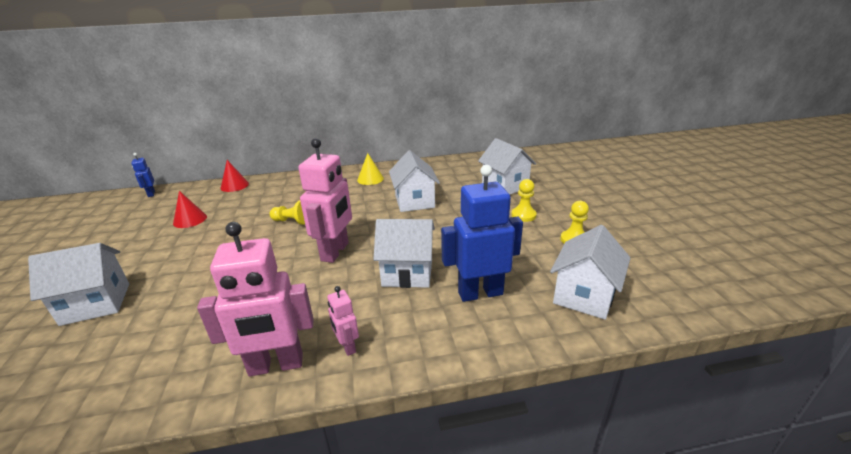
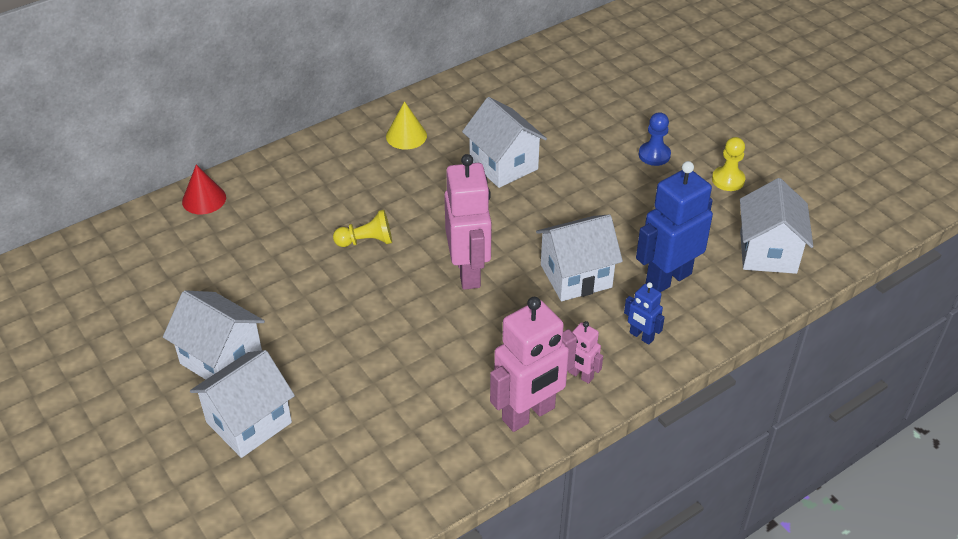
camera: 25 degrees left, 15 degrees up
blue robot [131,153,155,197] -> blue robot moved to [624,282,665,345]
red cone [173,191,207,228] -> none
white house [478,138,536,194] -> white house moved to [163,290,265,380]
yellow pawn [511,179,537,222] -> blue pawn [639,112,671,166]

